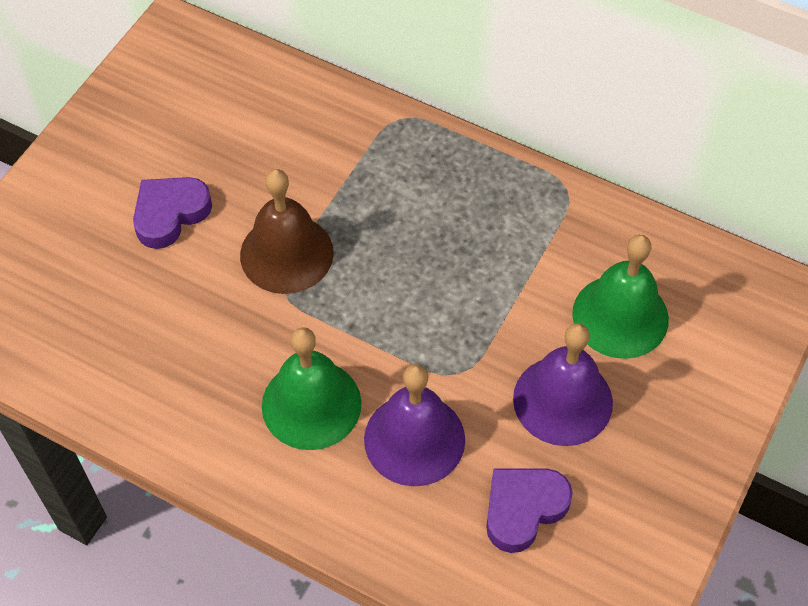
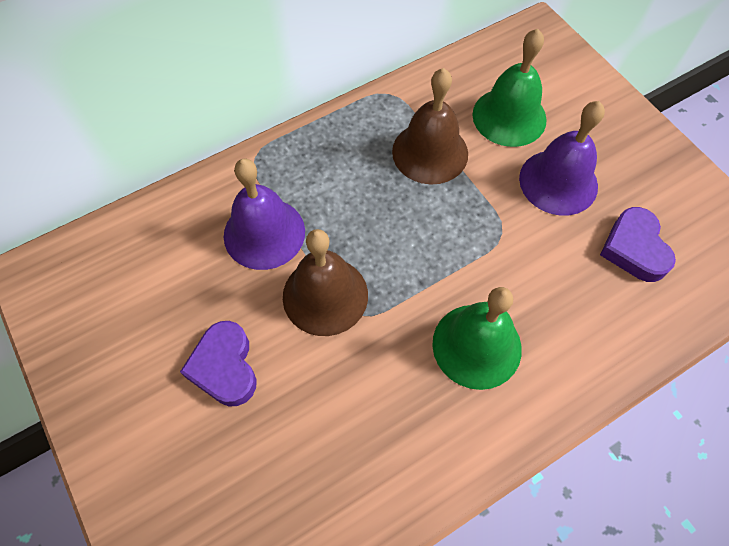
camera: 60 degrees left, 5 degrees up
purple bell [364,364,465,486] -> purple bell moved to [224,159,305,270]
none -> brown bell [392,68,468,184]

